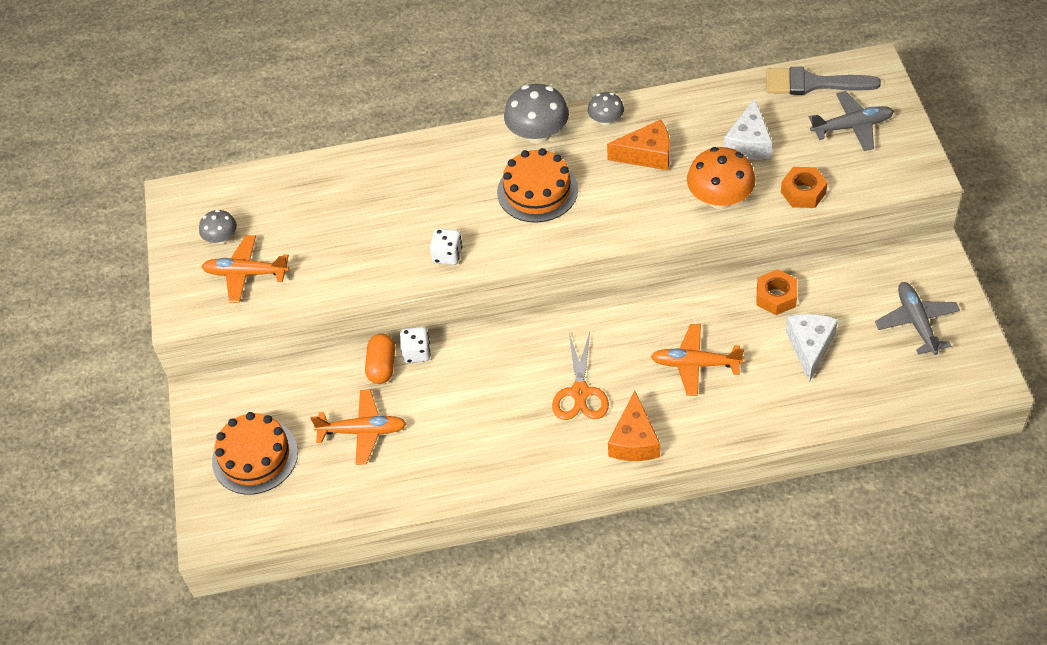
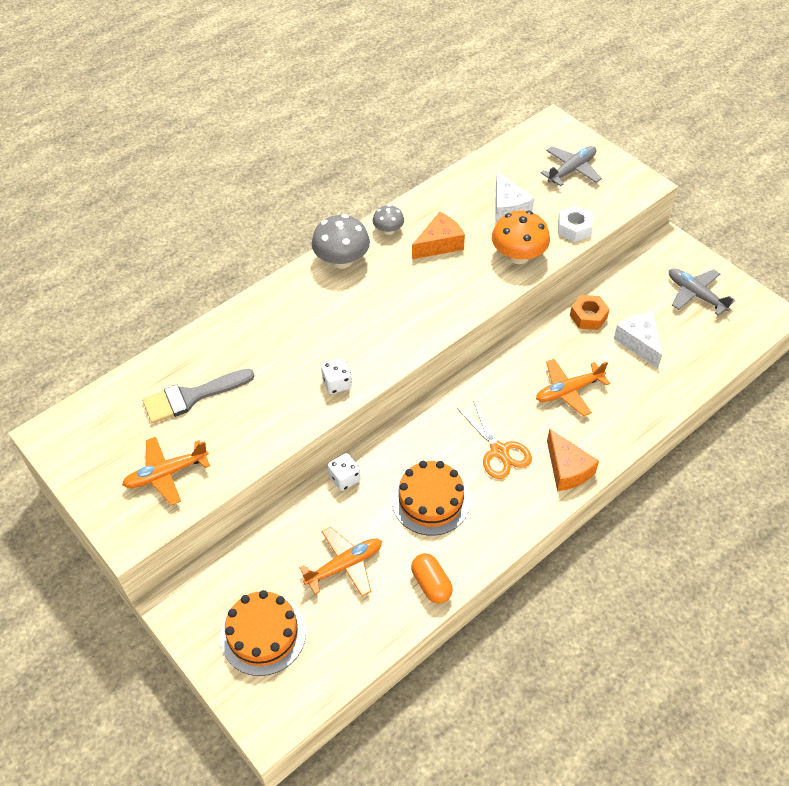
camera: 35 degrees left, 0 degrees up
grey mushroom [199,210,237,244] -> none
orange capsule [365,334,395,384] -> orange capsule moved to [411,553,453,604]
orange cake [497,148,578,223] -> orange cake moved to [392,461,470,536]
grey brush [766,67,881,95] -> grey brush moved to [142,369,255,424]
orange nut [781,167,828,208] -> white nut [558,206,593,242]

